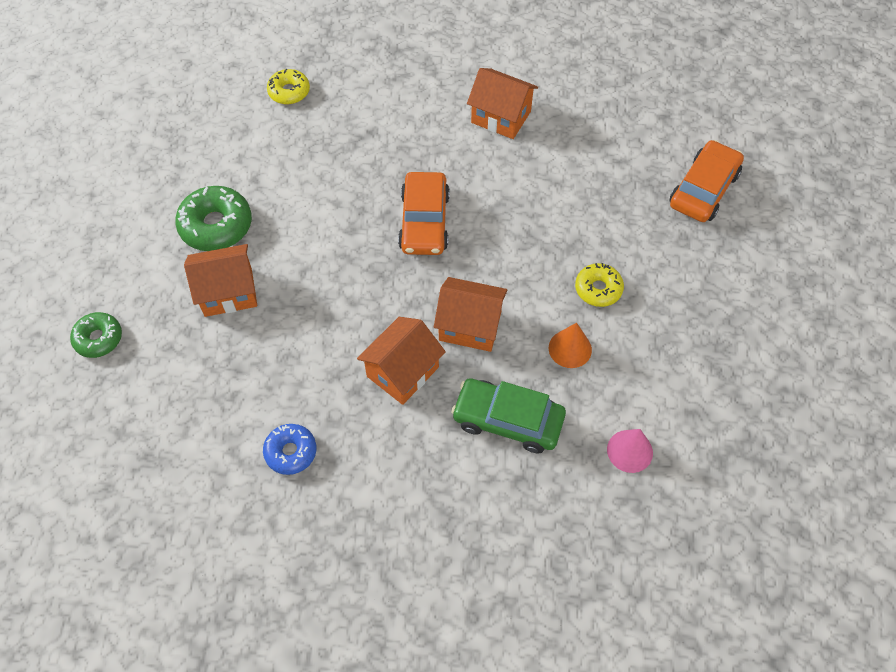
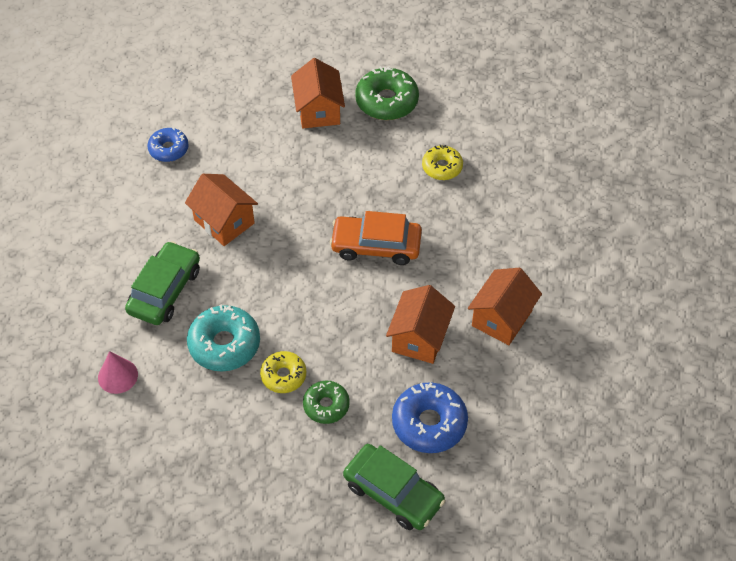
camera: 95 degrees right, 5 degrees down
green donut [70,312,122,358] -> green donut moved to [303,380,350,424]
yellow donut [267,69,310,104] -> yellow donut moved to [422,145,463,180]
orange house [434,277,508,352] -> orange house moved to [386,285,455,364]
orange cone [549,323,592,368] -> turquoise donut [187,305,260,371]
orange car [670,140,744,222] -> green car [343,444,446,530]
none -> blue donut [392,382,468,453]

